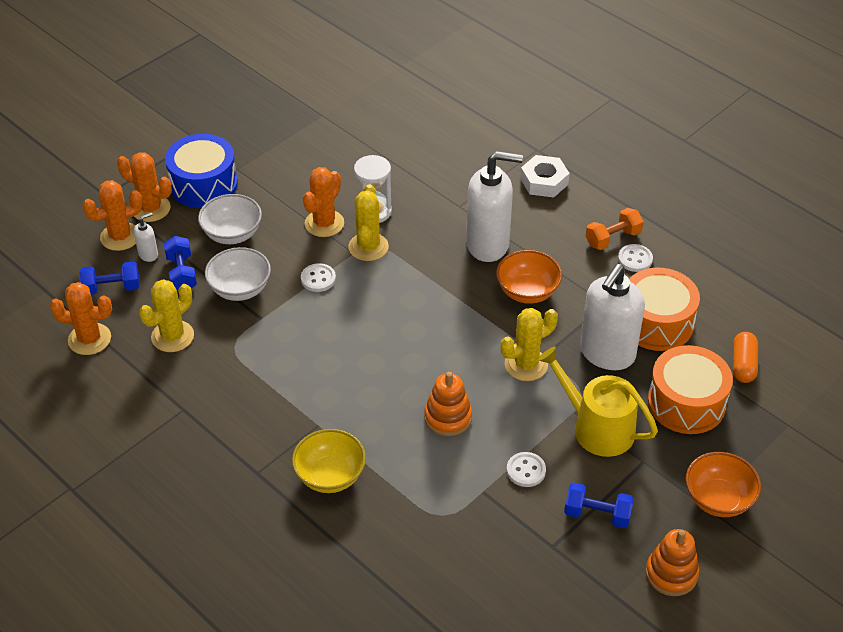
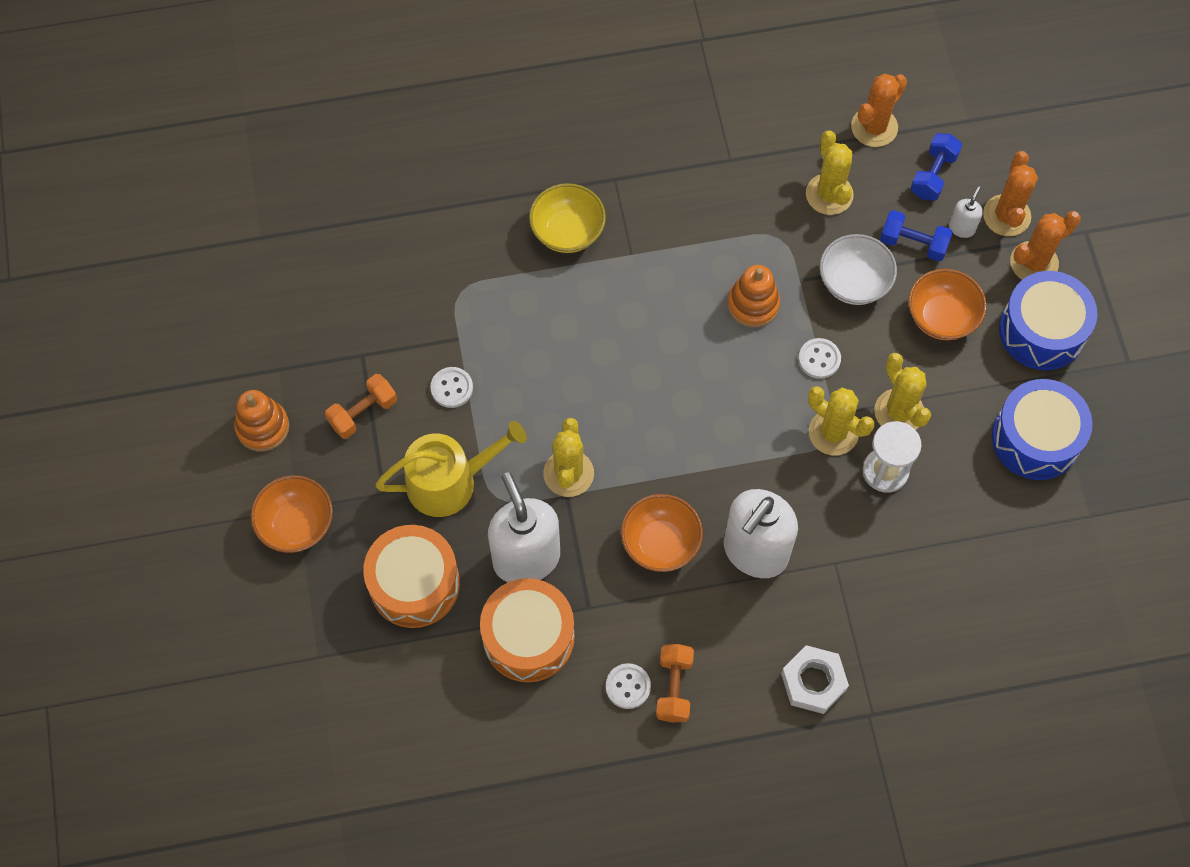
camera: 125 degrees right, 20 degrees up
white soap dispenser [134,212,158,262] -> white soap dispenser turned 150 degrees counterclockwise [949,186,983,238]
white bowl [198,194,262,244] -> orange bowl [908,269,987,340]
orange cactus [303,167,344,237] -> yellow cactus [874,353,931,430]
orange stacking toy [424,372,472,436] -> orange stacking toy moved to [727,265,780,328]
blue dumbbell [564,483,634,529] -> orange dumbbell [325,374,397,439]
orange capsule [733,332,758,383] -> none
none -> blue drum [992,379,1093,480]

